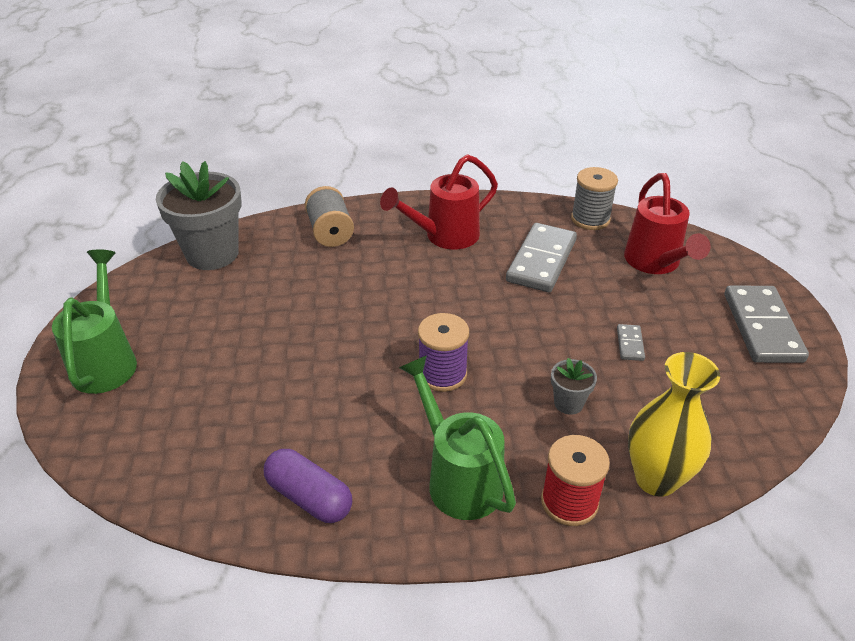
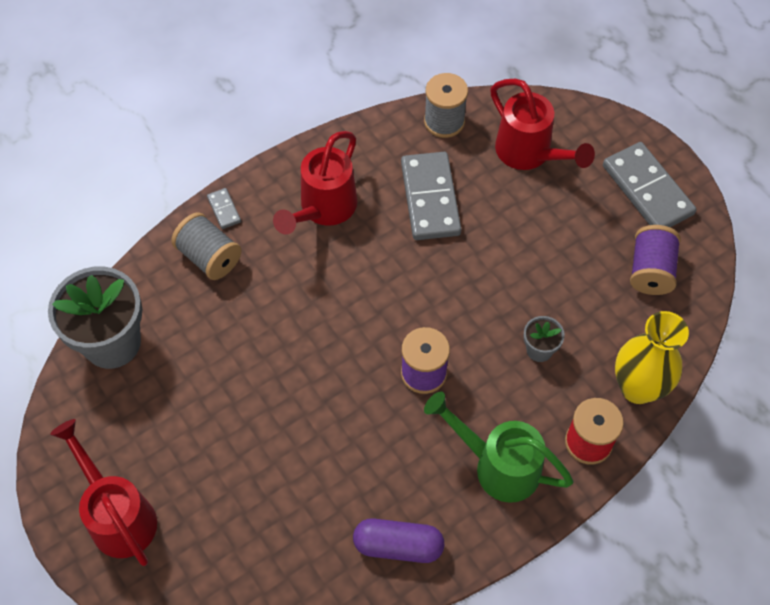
camera: 30 degrees left, 20 degrees up
green watering can [52,249,137,394] -> red watering can [50,419,157,566]
grey domino [617,324,645,361] -> grey domino moved to [207,188,241,229]
none -> purple spool [630,225,681,295]

